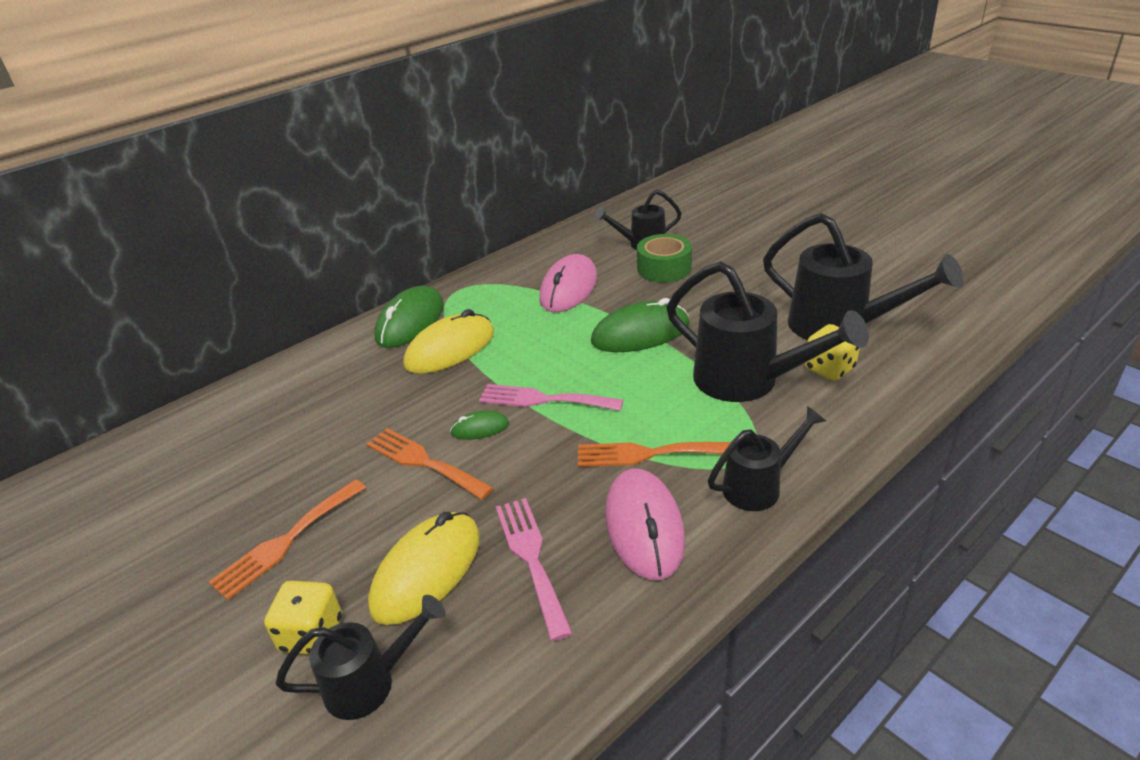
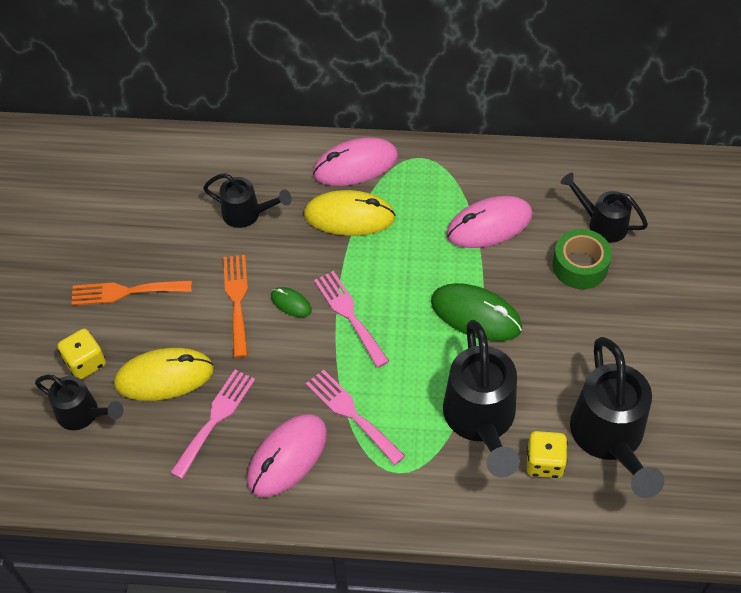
camera: 45 degrees right, 20 degrees up
green mouse [374,286,444,348] -> pink mouse [313,138,398,186]
orange fork [578,442,731,467] -> pink fork [306,370,405,465]
black watering can [708,406,826,511] -> black watering can moved to [203,173,292,228]

